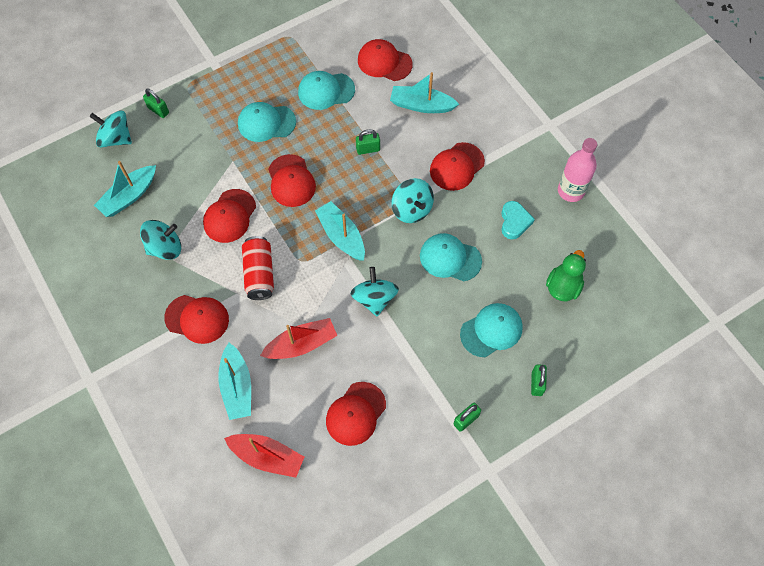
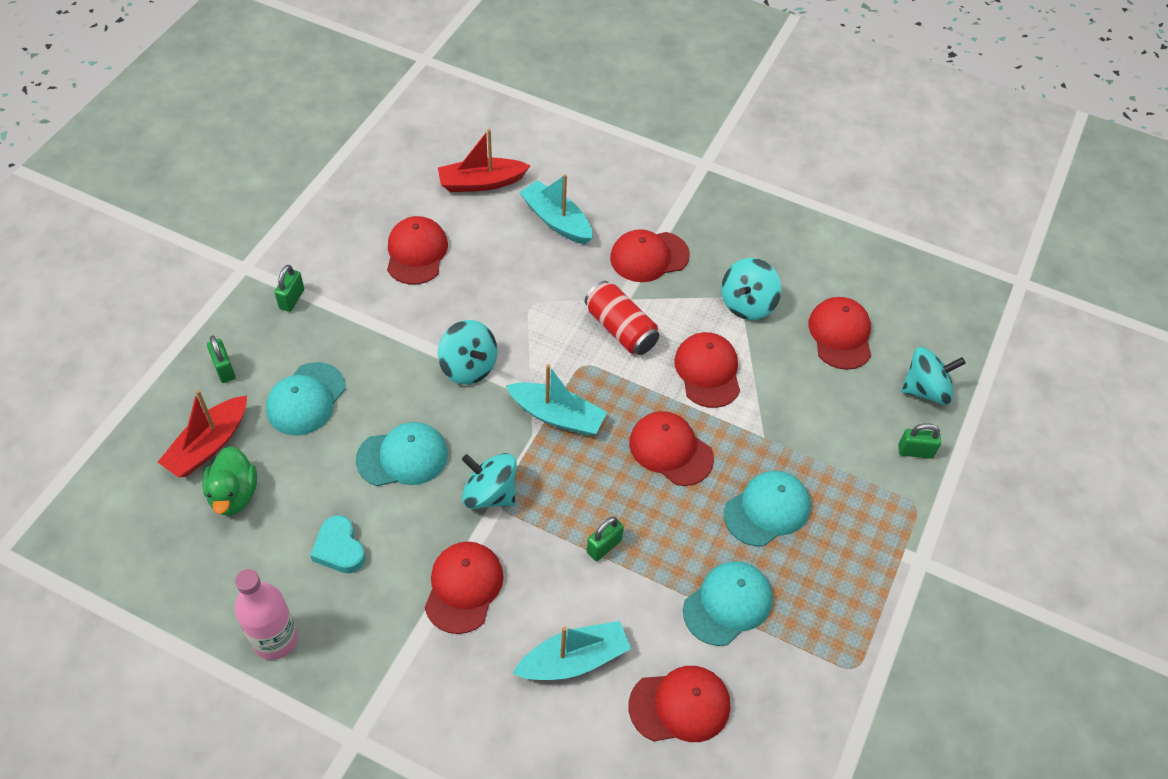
camera: 145 degrees right, 10 degrees down
turquoise boat [94,161,156,217] -> red cap [808,297,871,370]
red boat [260,318,337,359] -> red boat moved to [158,390,247,477]

